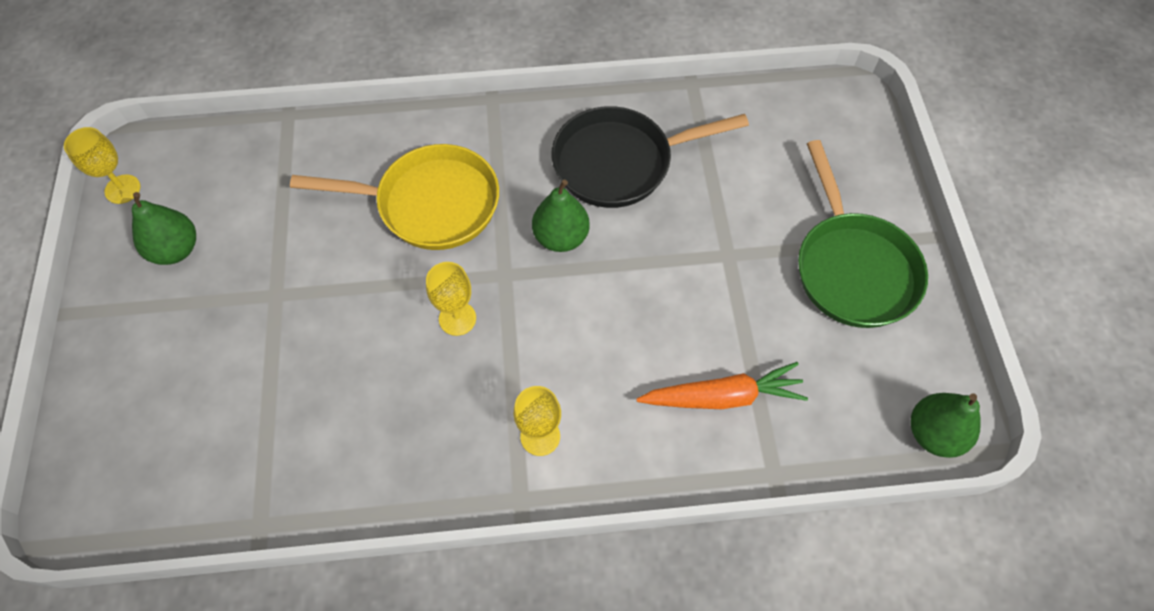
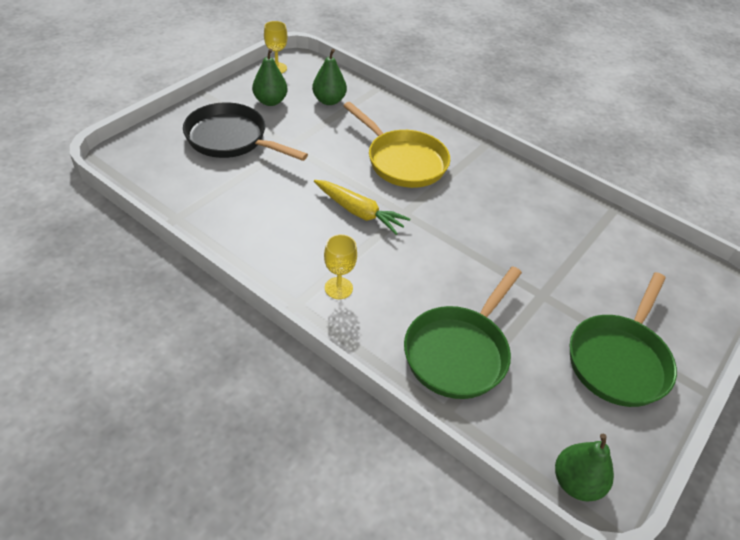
camera: 40 degrees right, 15 degrees down
yellow goblet [426,262,476,336] -> yellow carrot [314,180,410,235]
green pear [532,180,590,252] -> green pear moved to [312,49,347,105]
black pan [552,106,749,208] -> black pan moved to [183,102,308,161]
orange carrot [636,362,808,409] -> green pan [404,266,522,399]

